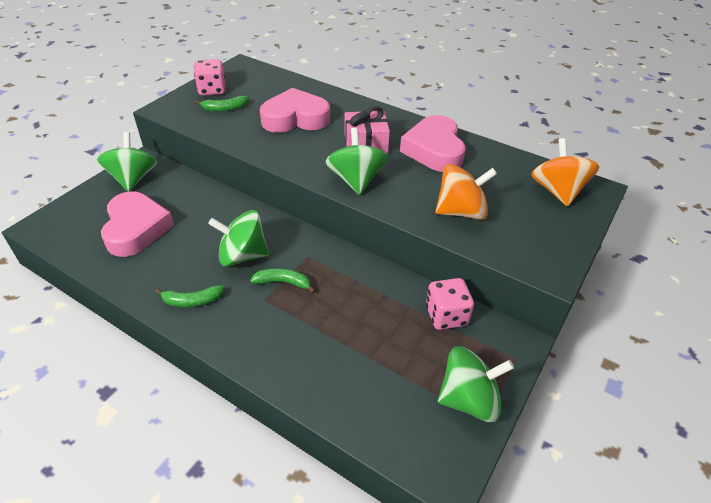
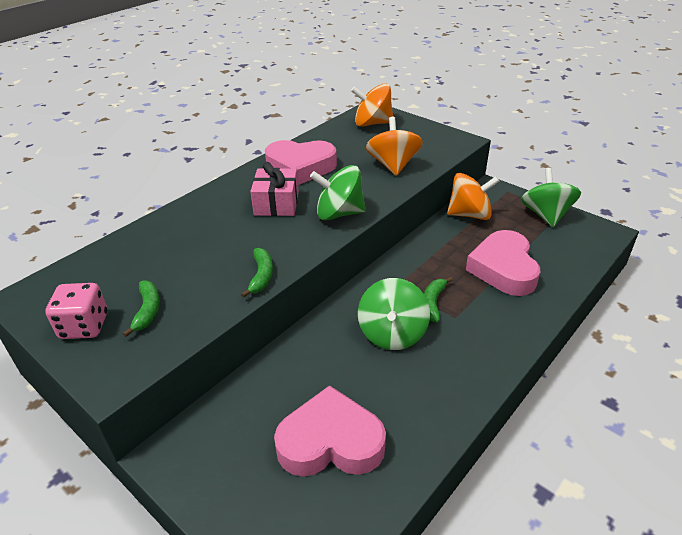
camera: 80 degrees left, 5 degrees down
green spinning top [97,132,157,192] -> none
green banana [155,285,225,307] -> green banana moved to [241,248,273,298]
pink heart [260,88,330,133] -> pink heart moved to [466,230,540,296]
pink dice [426,278,474,330] -> orange spinning top [447,173,499,220]

